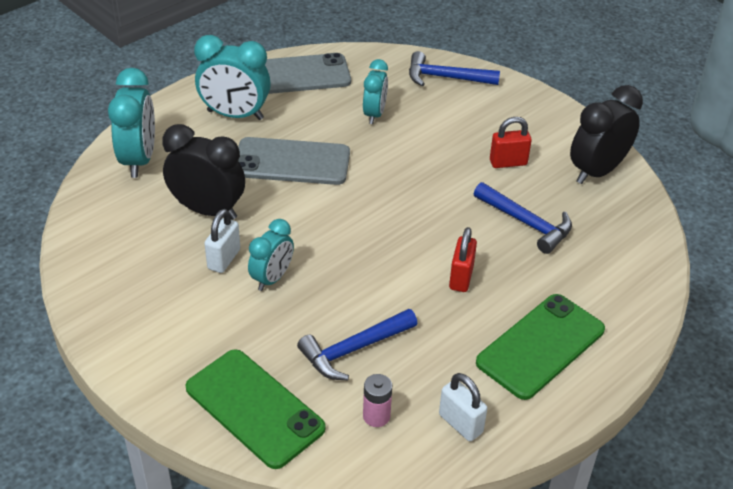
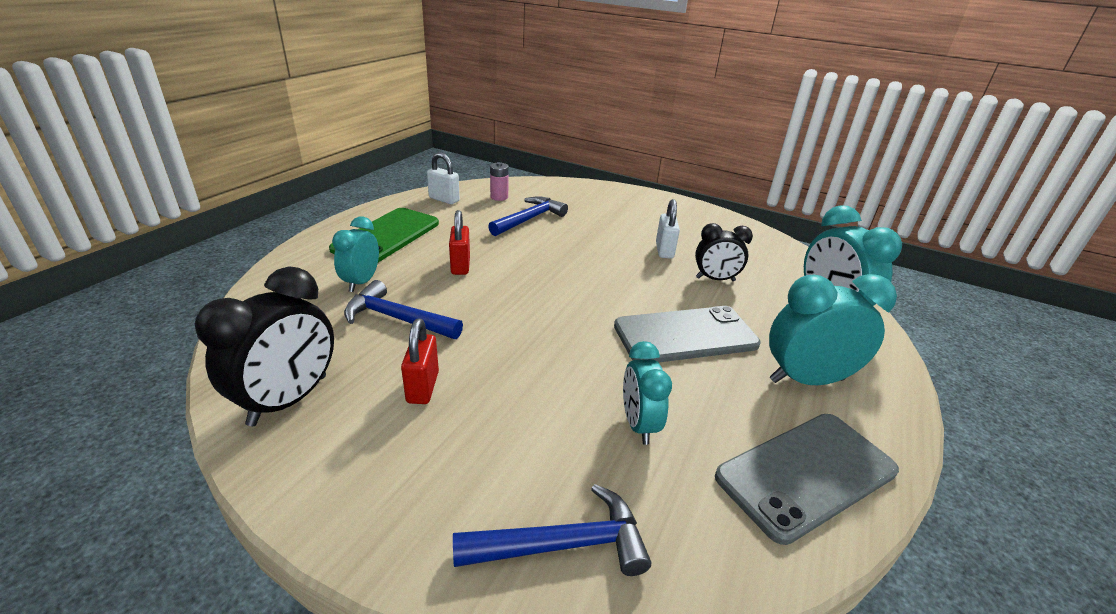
camera: 160 degrees right, 10 degrees down
black clock [162,124,245,220] -> black clock [695,223,753,281], size x0.63
green phone [186,349,325,469] -> none
turquoise clock [248,219,294,291] -> turquoise clock moved to [332,217,379,292]
red padlock [490,117,532,168] -> red padlock turned 60 degrees counterclockwise [401,319,439,404]

